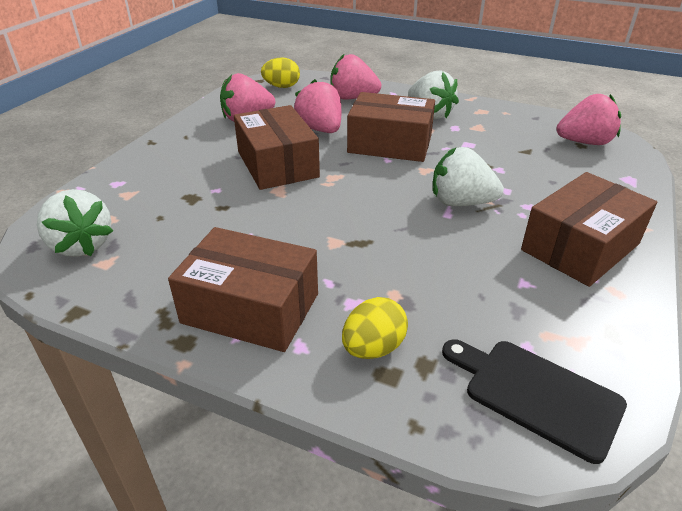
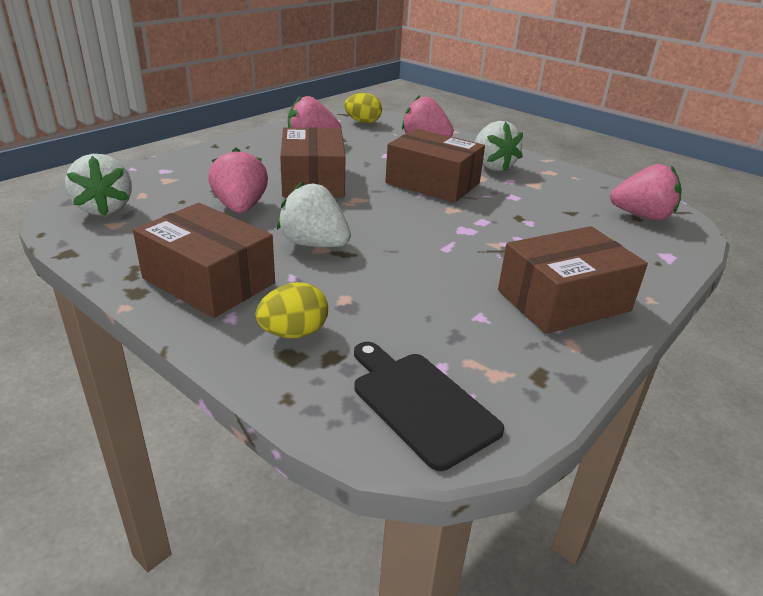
camera: 15 degrees right, 5 degrees down
pink strawberry [294,79,341,133] -> pink strawberry moved to [208,148,268,213]
white strawberry [433,147,504,206] -> white strawberry moved to [277,182,351,247]

